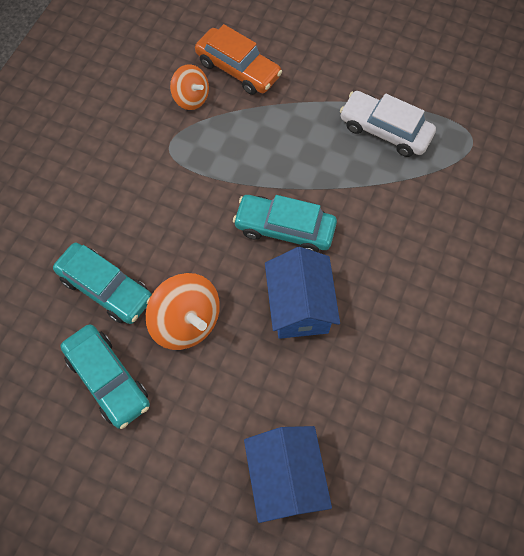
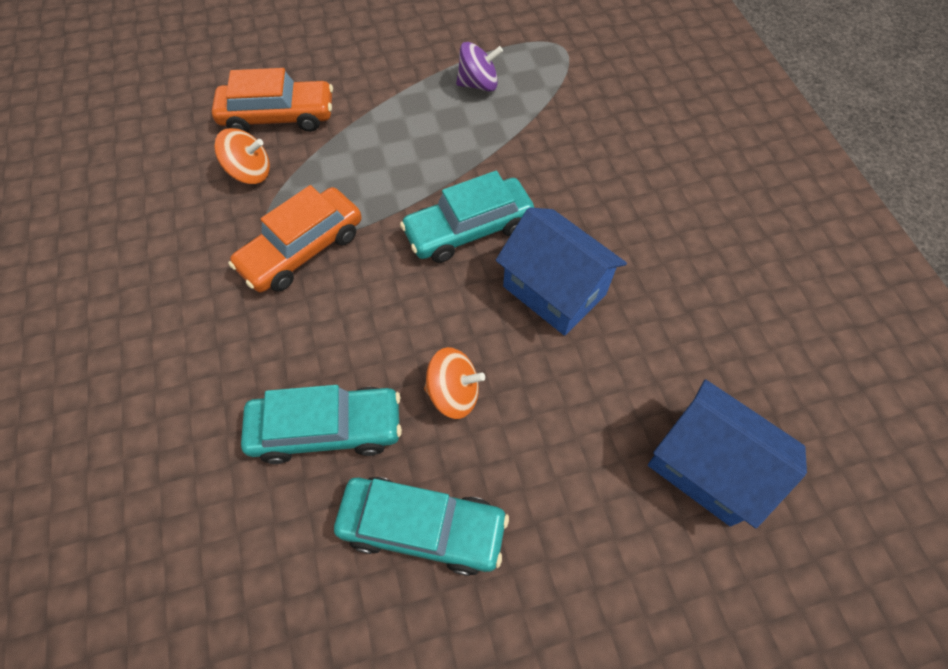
camera: 40 degrees left, 5 degrees down
orange spinning top [146,273,220,350] -> orange spinning top [424,347,485,419], size x0.64
white car [340,91,436,157] -> purple spinning top [456,42,503,92]
none -> orange car [228,185,362,292]

